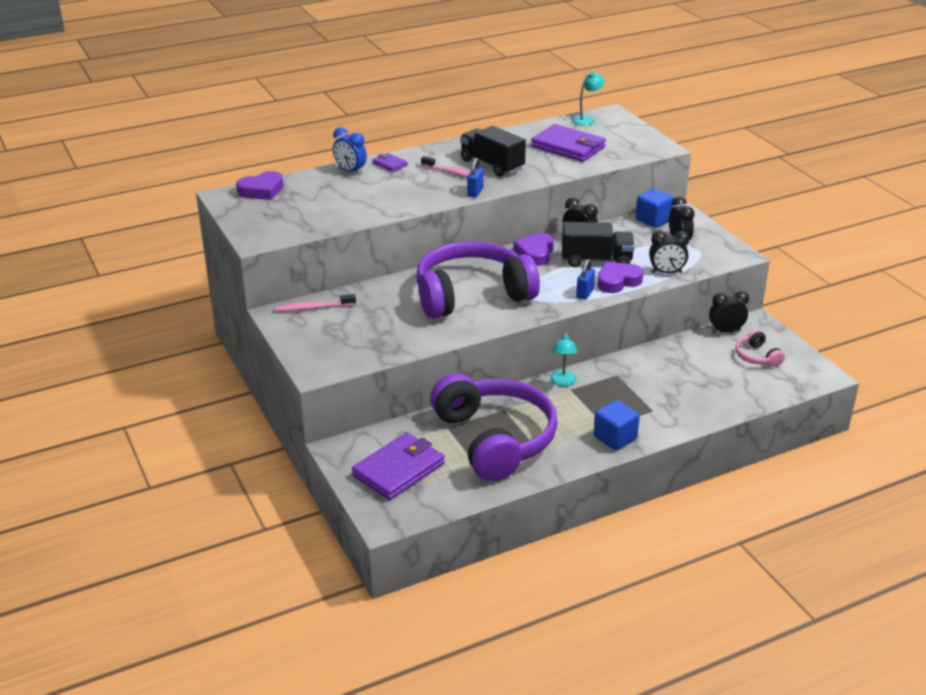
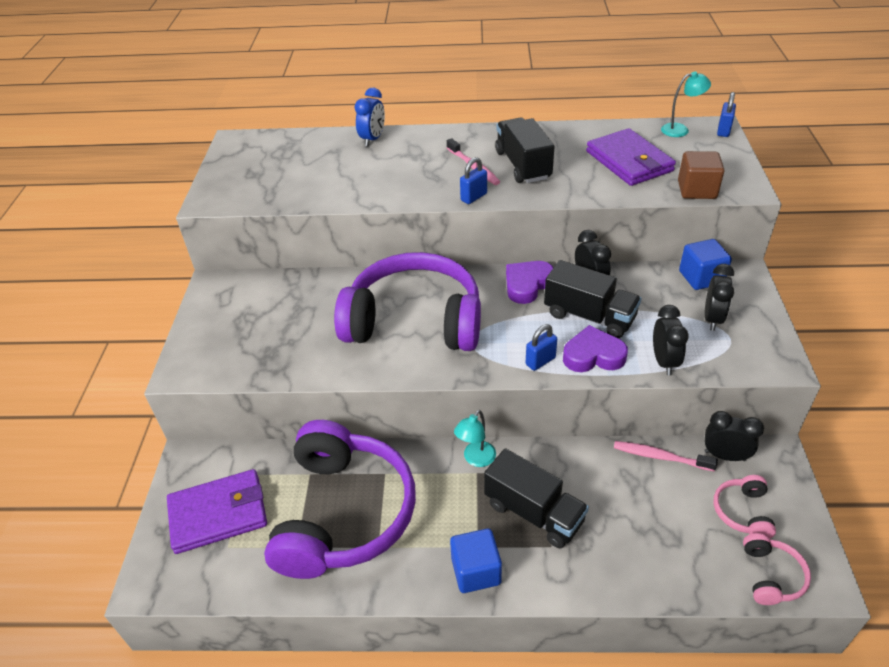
camera: 30 degrees right, 10 degrees up
purple heart [236,171,284,200] -> none
pink toothbrush [276,294,356,312] -> pink toothbrush moved to [614,441,718,471]
blue clock [333,127,367,175] -> blue clock turned 135 degrees counterclockwise [354,88,385,146]
purple wallet [373,153,408,172] -> none
black clock [649,231,690,273] -> black clock turned 120 degrees counterclockwise [653,305,689,375]
none -> black truck [484,448,589,548]
none -> brown cube [678,151,724,199]
none -> blue padlock [717,92,736,137]
none -> pink headphones [743,533,811,605]

